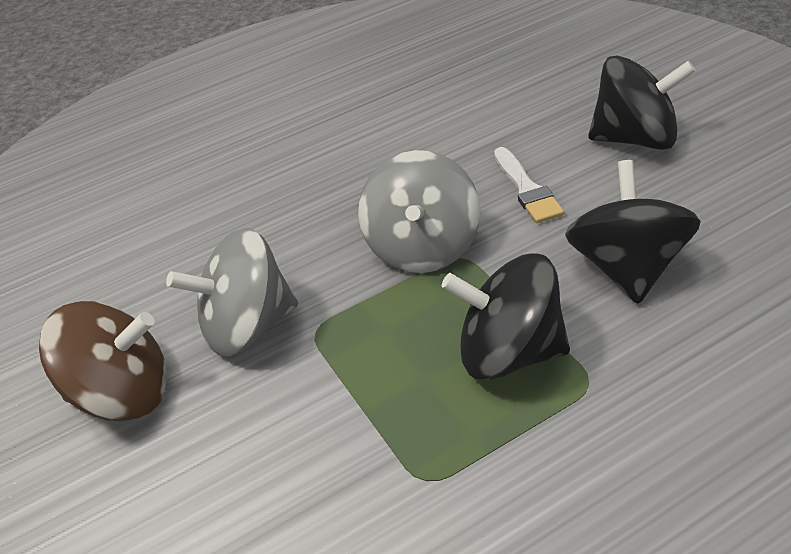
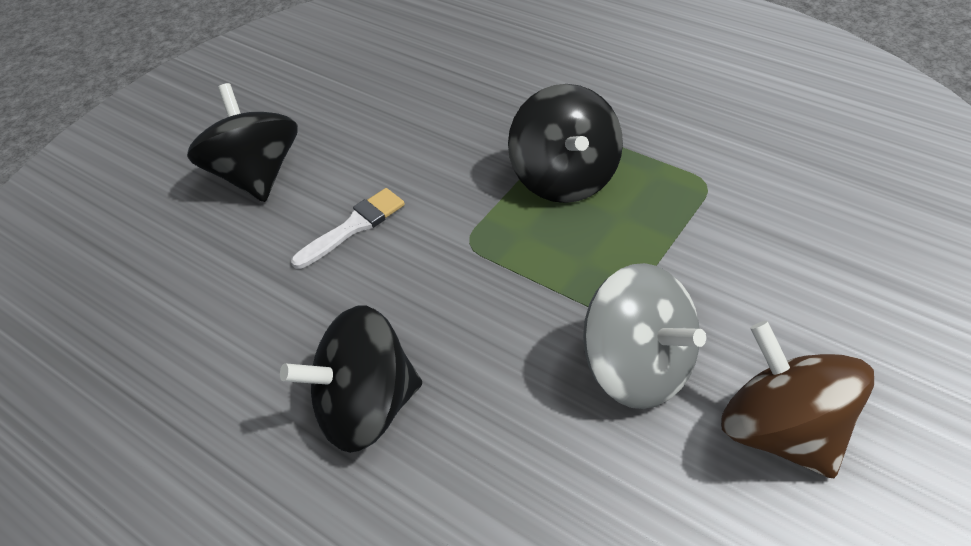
camera: 115 degrees left, 5 degrees up
grey spinning top [358,150,480,273] -> none
black spinning top [565,160,701,304] -> black spinning top moved to [280,306,422,453]

